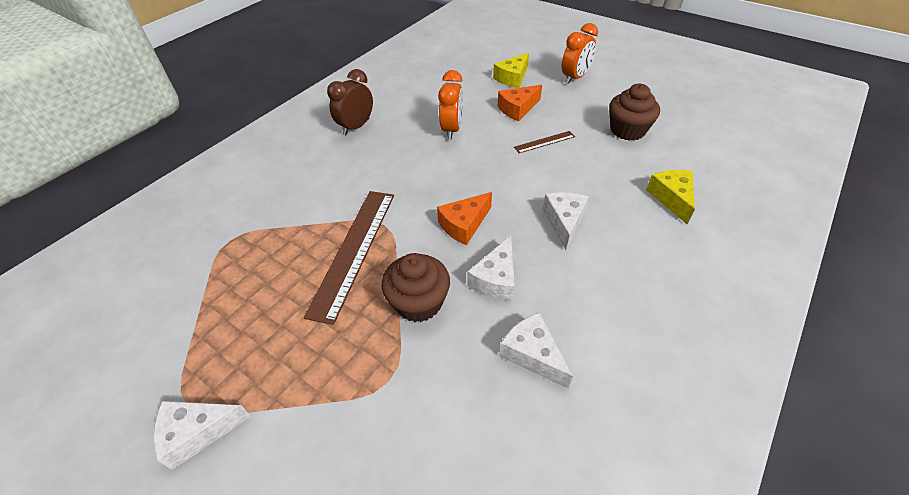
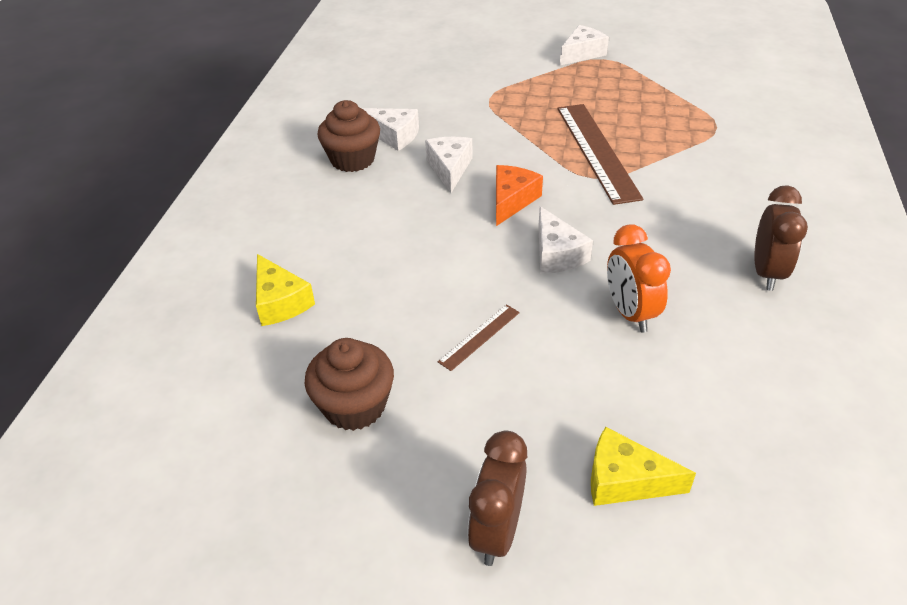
camera: 155 degrees right, 5 degrees down
brown cupcake [381,253,450,322] -> brown cupcake moved to [317,100,380,172]
yellow cheese [493,53,529,88] -> yellow cheese turned 90 degrees counterclockwise [591,427,696,506]
orange cheese [498,85,542,122] -> none
white cheese [543,192,589,250] -> white cheese moved to [538,206,593,273]
orange clock [562,23,598,84] -> brown clock [467,431,527,566]

